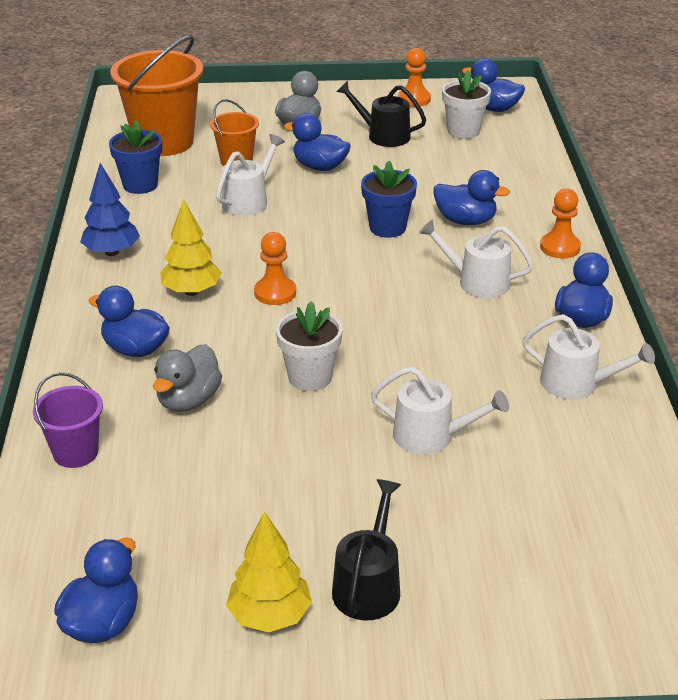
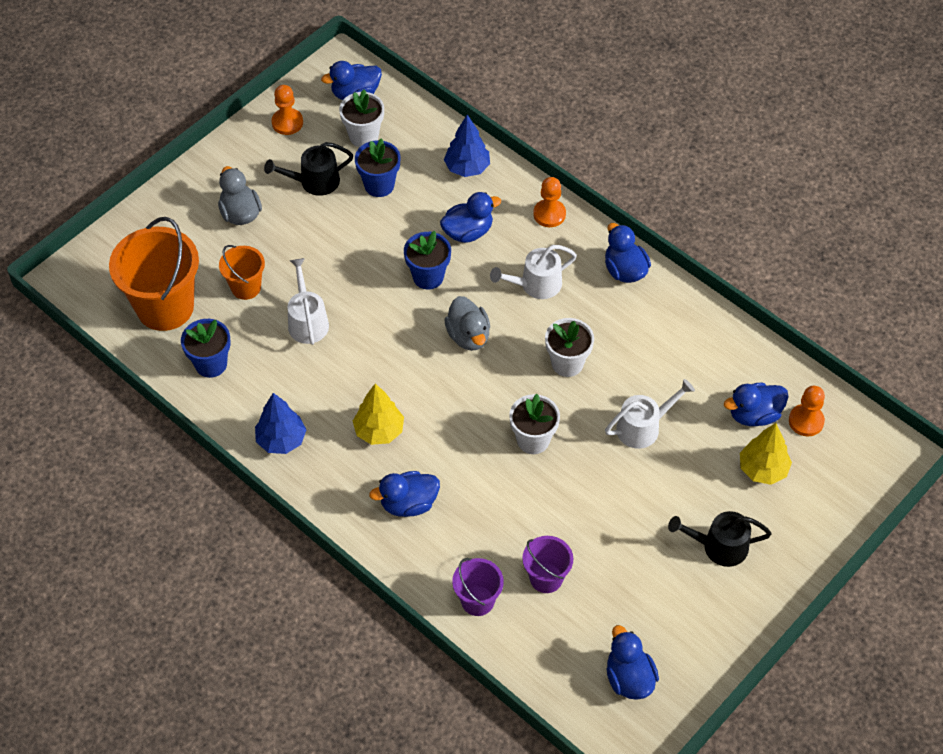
camera: 45 degrees left, 20 degrees up
grey duck [153,344,222,412] -> grey duck moved to [444,296,490,351]
yellow tree [226,511,312,632] -> yellow tree moved to [740,423,792,485]
orange pawn [254,232,296,305] -> orange pawn moved to [789,386,825,436]
blue duck [284,113,351,171] -> blue duck moved to [724,383,788,426]
black watering can [332,479,401,621] -> black watering can turned 60 degrees counterclockwise [668,511,772,567]
white watering can [522,314,655,400] -> none
none -> blue flower pot [355,138,400,197]
none -> blue tree [444,115,490,177]
none -> purple bucket [522,536,573,593]
none -> white flower pot [545,318,594,377]

